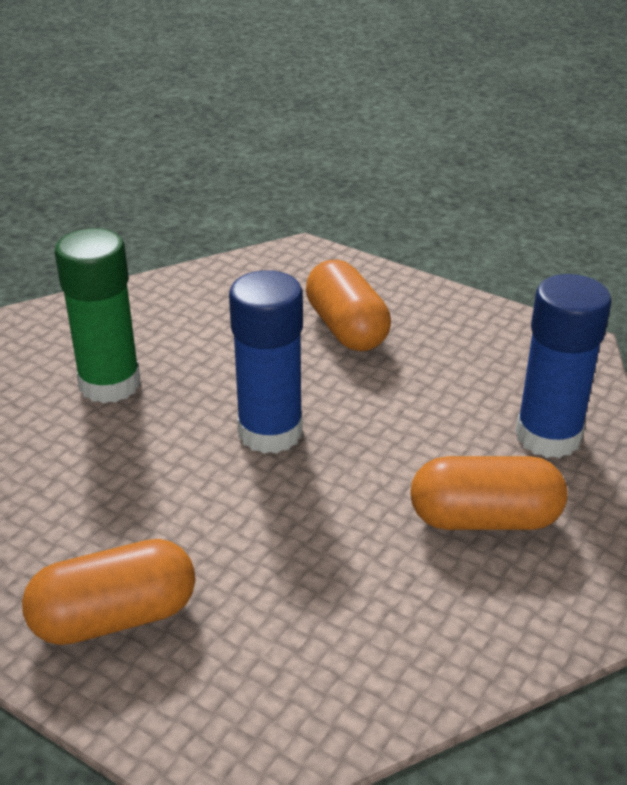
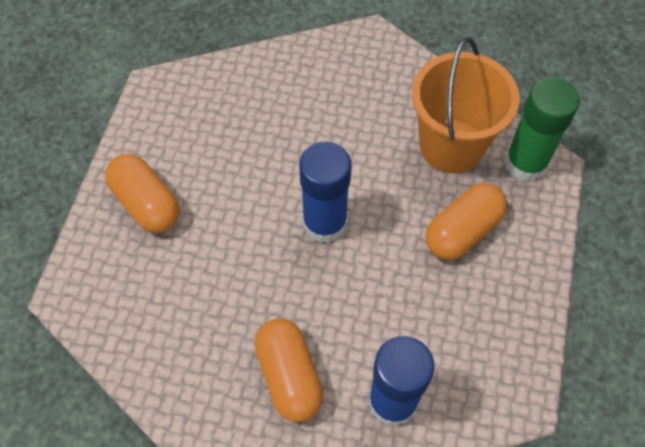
camera: 70 degrees right, 25 degrees up
green glue stick [55,228,141,404] -> green glue stick moved to [504,77,580,182]
none -> orange bucket [412,37,520,173]

